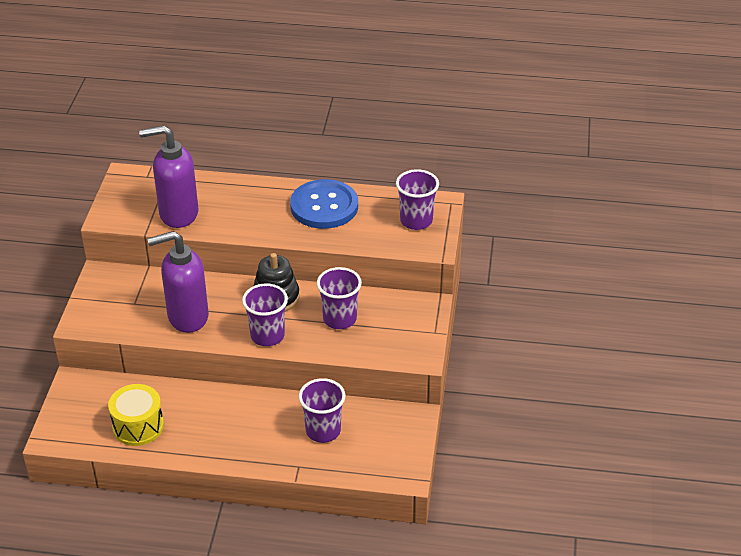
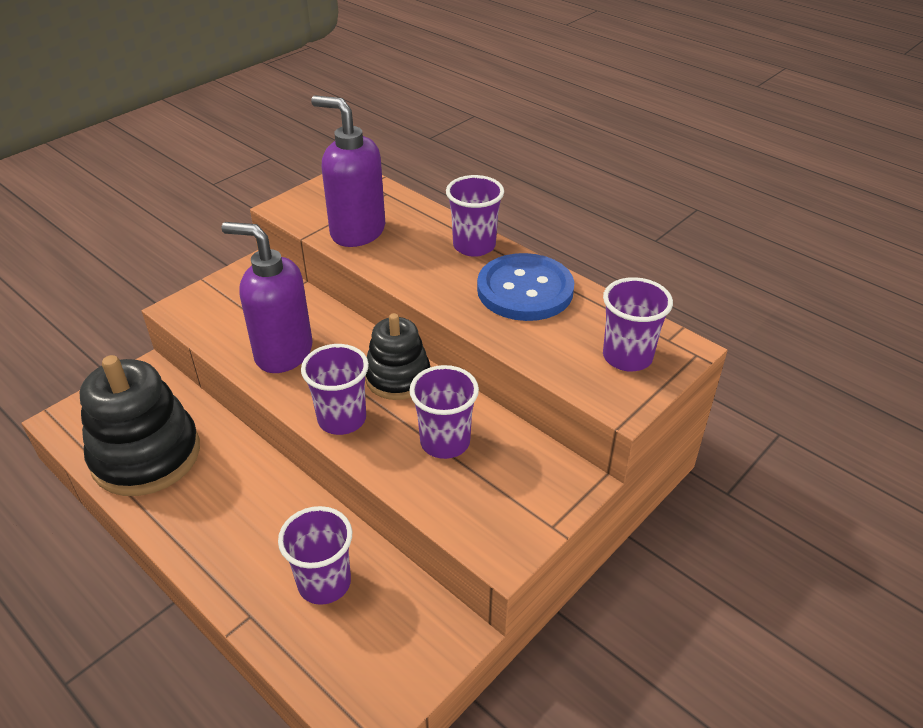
camera: 35 degrees right, 0 degrees up
yellow drum [108,384,164,446] -> black stacking toy [80,355,200,496]
none -> purple cup [446,175,504,257]

